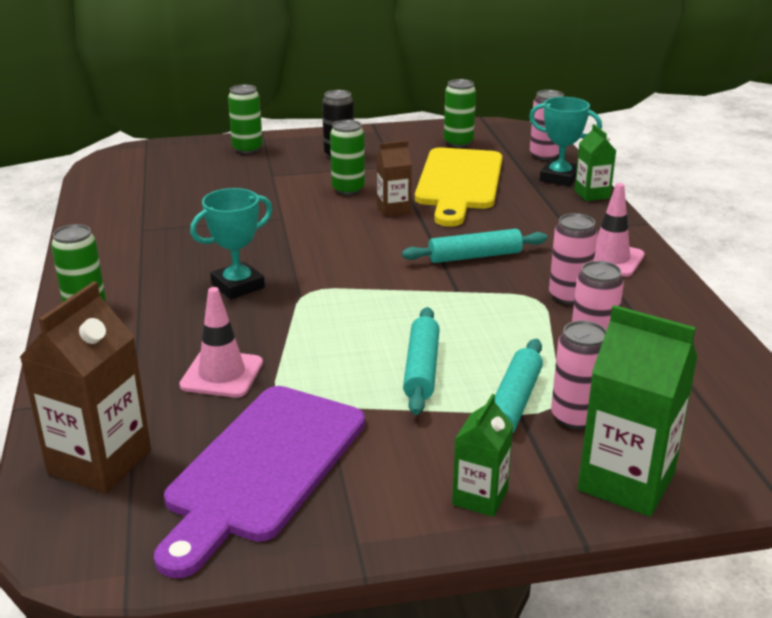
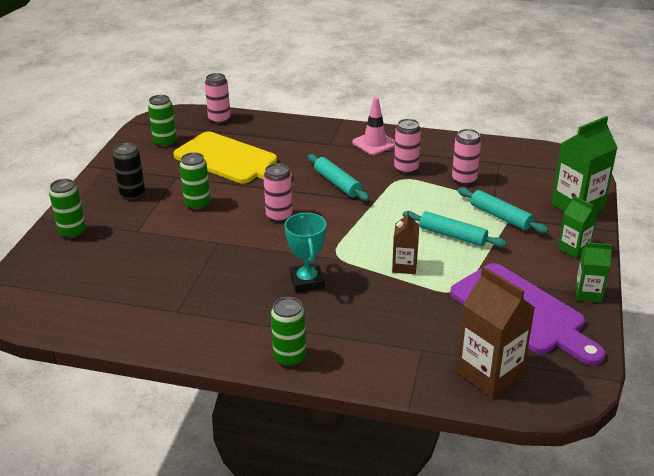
camera: 65 degrees left, 5 degrees up
pink traffic cone [179,287,263,397] -> none
brown carton [377,141,412,217] -> brown carton moved to [392,211,419,274]
turquoise rolling pin [402,229,548,263] -> turquoise rolling pin turned 45 degrees counterclockwise [308,154,370,201]
turquoise trophy [529,97,602,186] -> none
pink can [551,321,607,429] -> pink can moved to [263,163,293,222]
green carton [574,124,616,201] -> green carton moved to [575,242,612,303]

